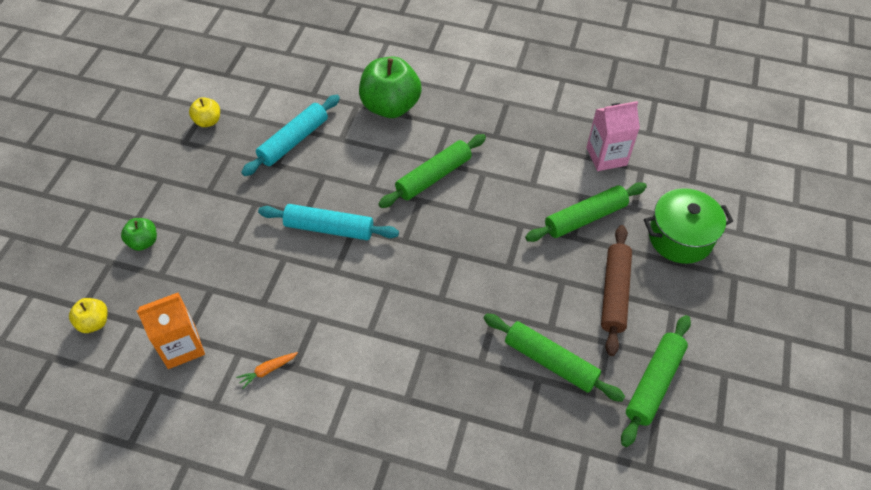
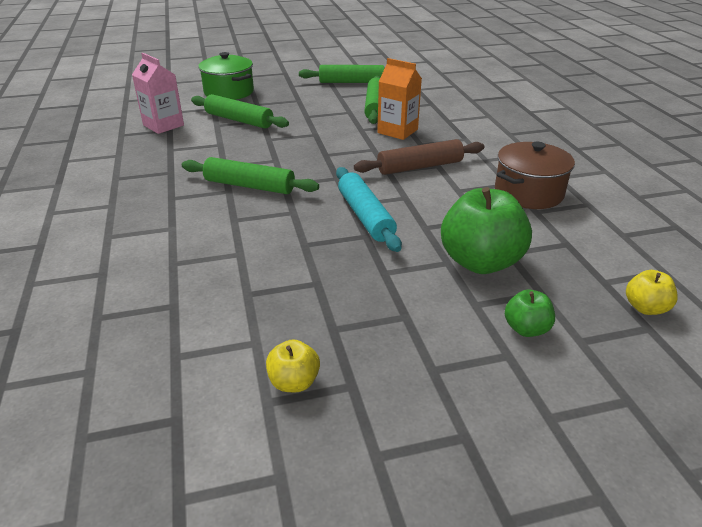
camera: 120 degrees left, 20 degrees down
orange carton [137,292,205,369] -> orange carton moved to [377,58,422,140]
orange carrot [236,352,298,389] -> brown pot [495,142,575,209]
turquoise rolling pin [241,95,340,176] -> none
green apple [359,57,422,118] -> green apple moved to [441,187,532,274]
brown rolling pin [601,225,632,356] -> brown rolling pin moved to [354,139,484,175]

